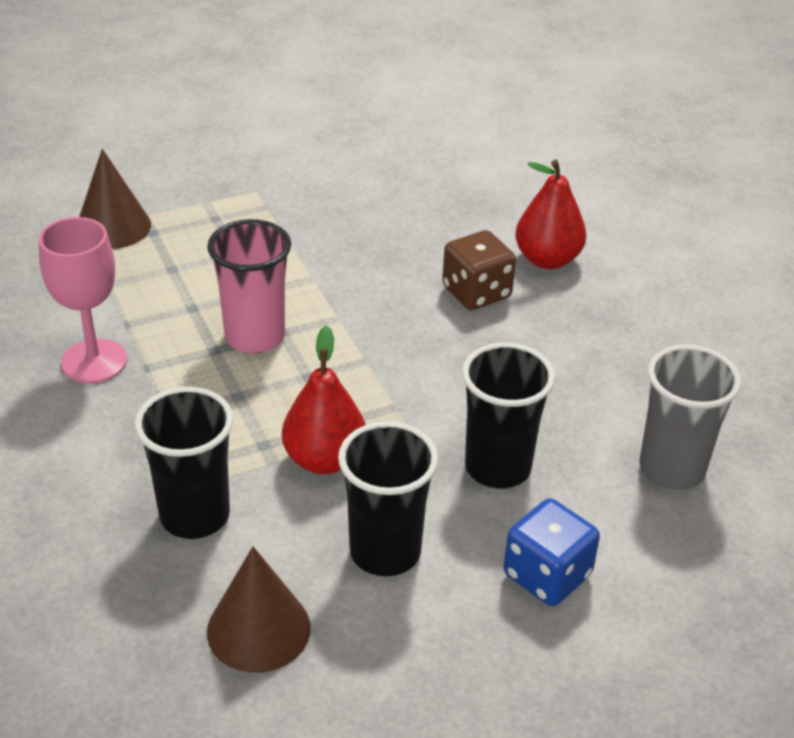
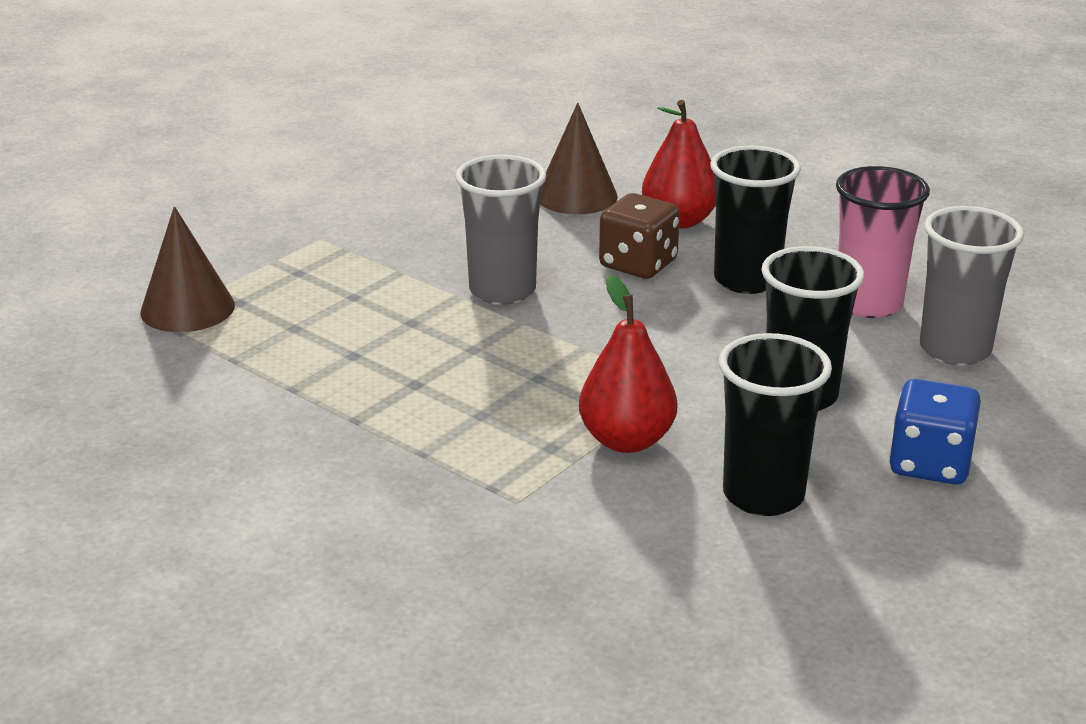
camera: 25 degrees left, 10 degrees down
pink goblet [39,217,127,383] -> none
black cup [135,387,233,539] -> black cup moved to [710,146,801,294]
pink cup [207,219,291,353] -> pink cup moved to [836,166,930,318]
brown cone [207,547,311,673] -> brown cone moved to [540,103,618,214]
none -> grey cup [455,155,547,305]

